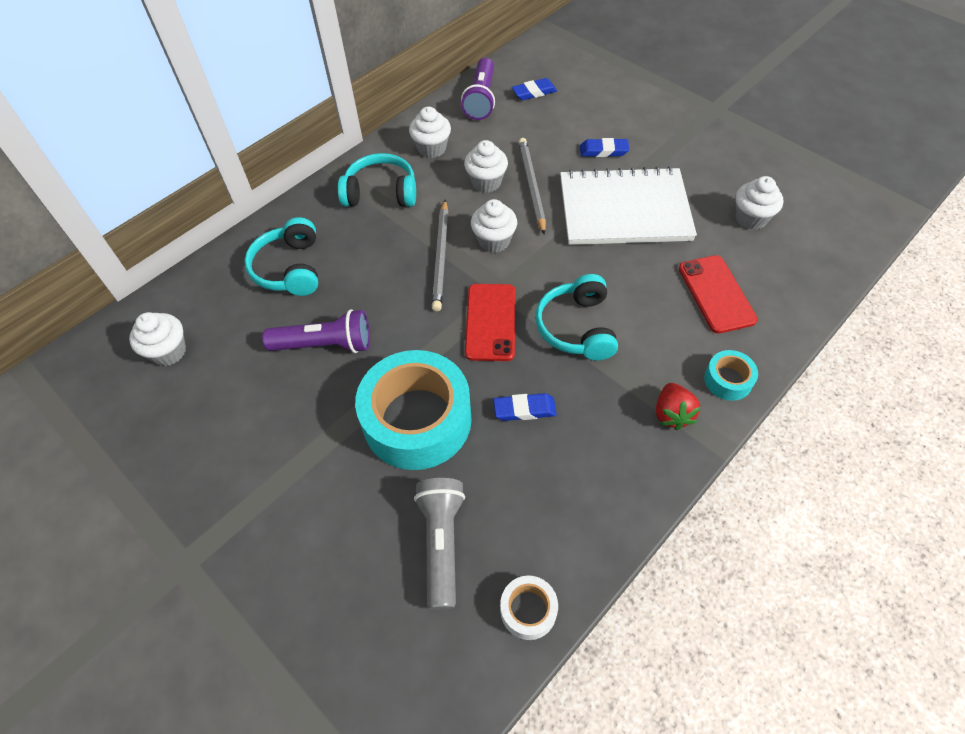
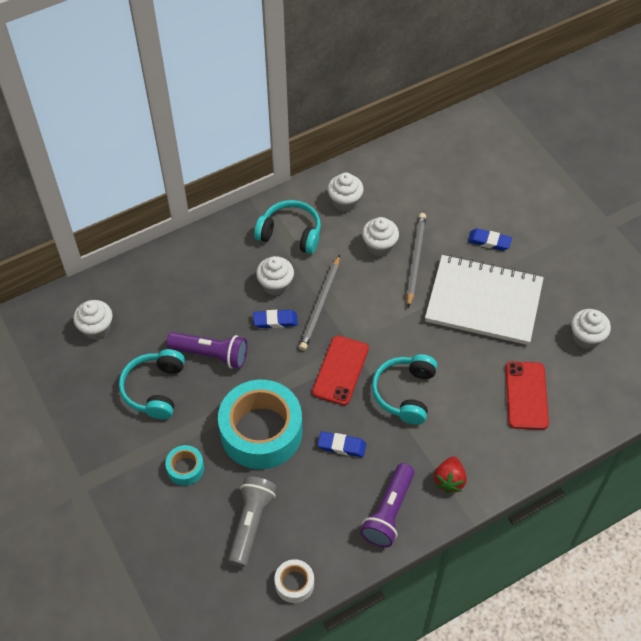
camera: 15 degrees right, 0 degrees up
turquoise headphones [244,217,318,296] -> turquoise headphones moved to [119,349,185,419]
purple flashlight [461,58,495,120] -> purple flashlight moved to [360,463,414,547]
white cupcake [471,199,517,253] -> white cupcake moved to [256,256,294,296]
blue eraser [512,78,557,100] -> blue eraser moved to [253,310,298,328]
turquoise tape [704,350,758,401] -> turquoise tape moved to [165,445,204,486]

